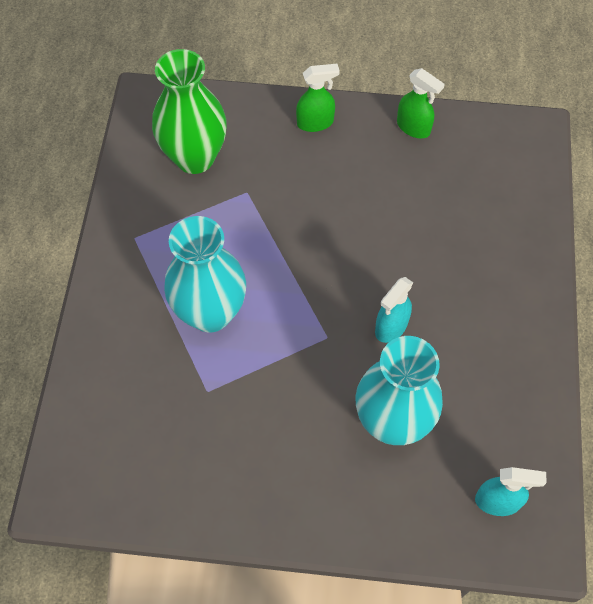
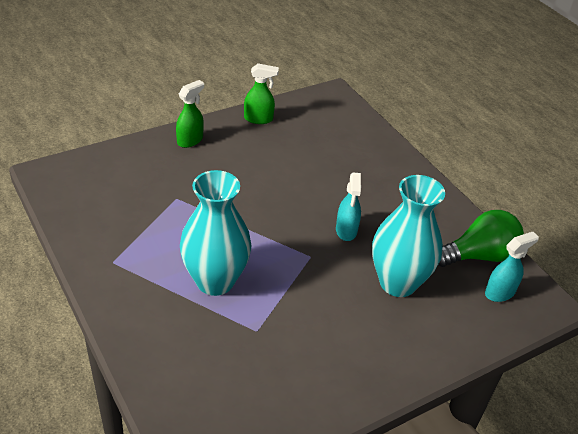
camera: 40 degrees left, 20 degrees down
green vase [152,49,227,174] -> none
none -> green light bulb [438,210,524,267]

